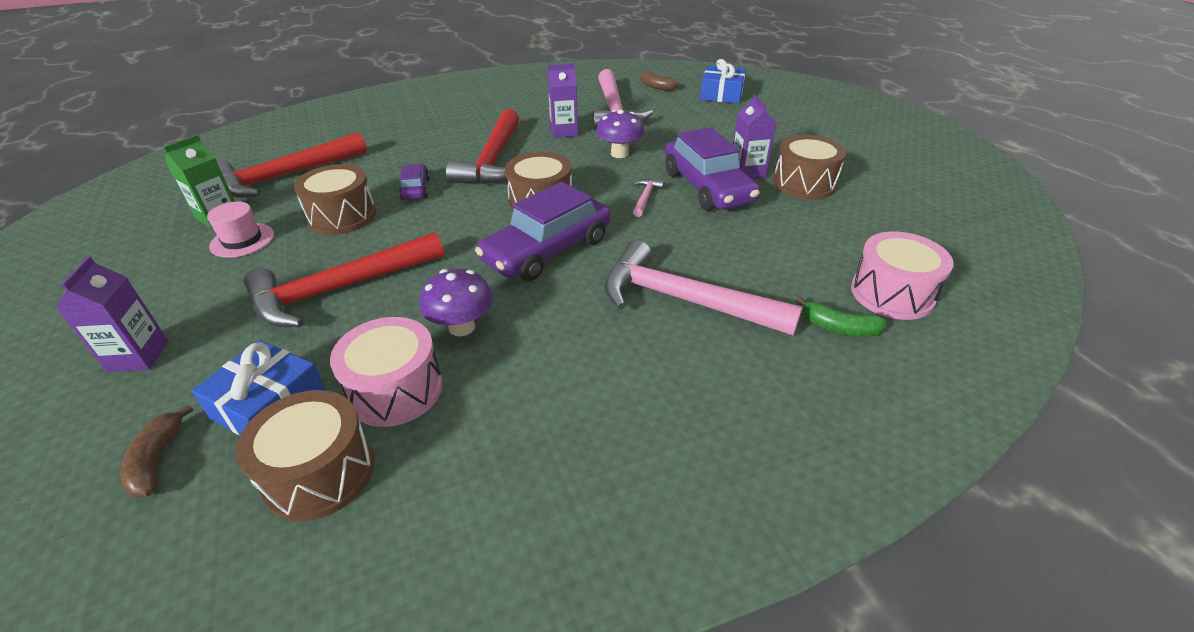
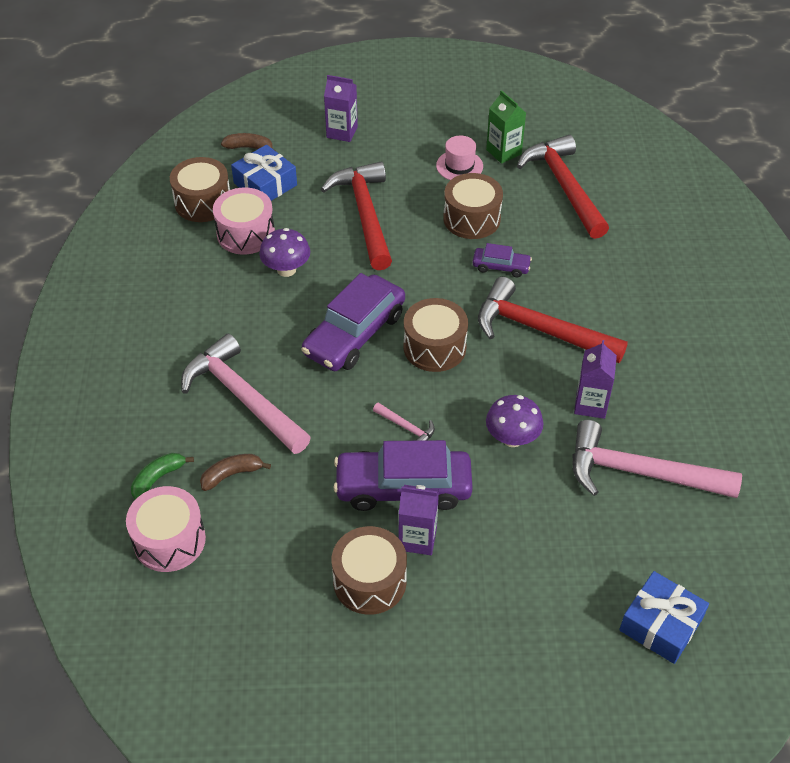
camera: 110 degrees right, 10 degrees up
purple car [475,182,610,281] -> purple car turned 120 degrees counterclockwise [301,273,405,371]
pink hammer [605,240,803,335] -> pink hammer turned 90 degrees counterclockwise [181,334,311,454]
brown banana [641,71,678,91] -> brown banana moved to [200,454,271,491]

